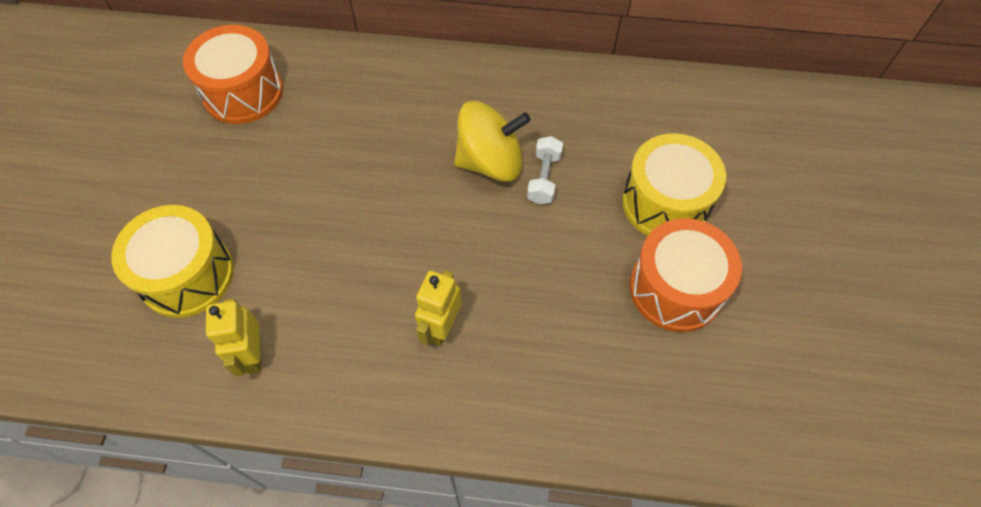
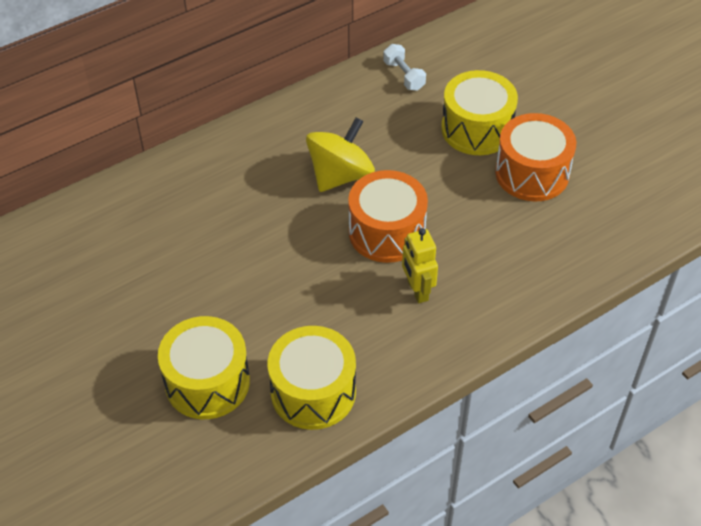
camera: 40 degrees left, 10 degrees down
orange drum [183,25,283,124] -> orange drum moved to [348,170,428,263]
yellow robot [206,298,261,376] -> yellow drum [268,326,356,430]
white dumbbell [527,136,563,205] -> white dumbbell moved to [383,44,426,91]

